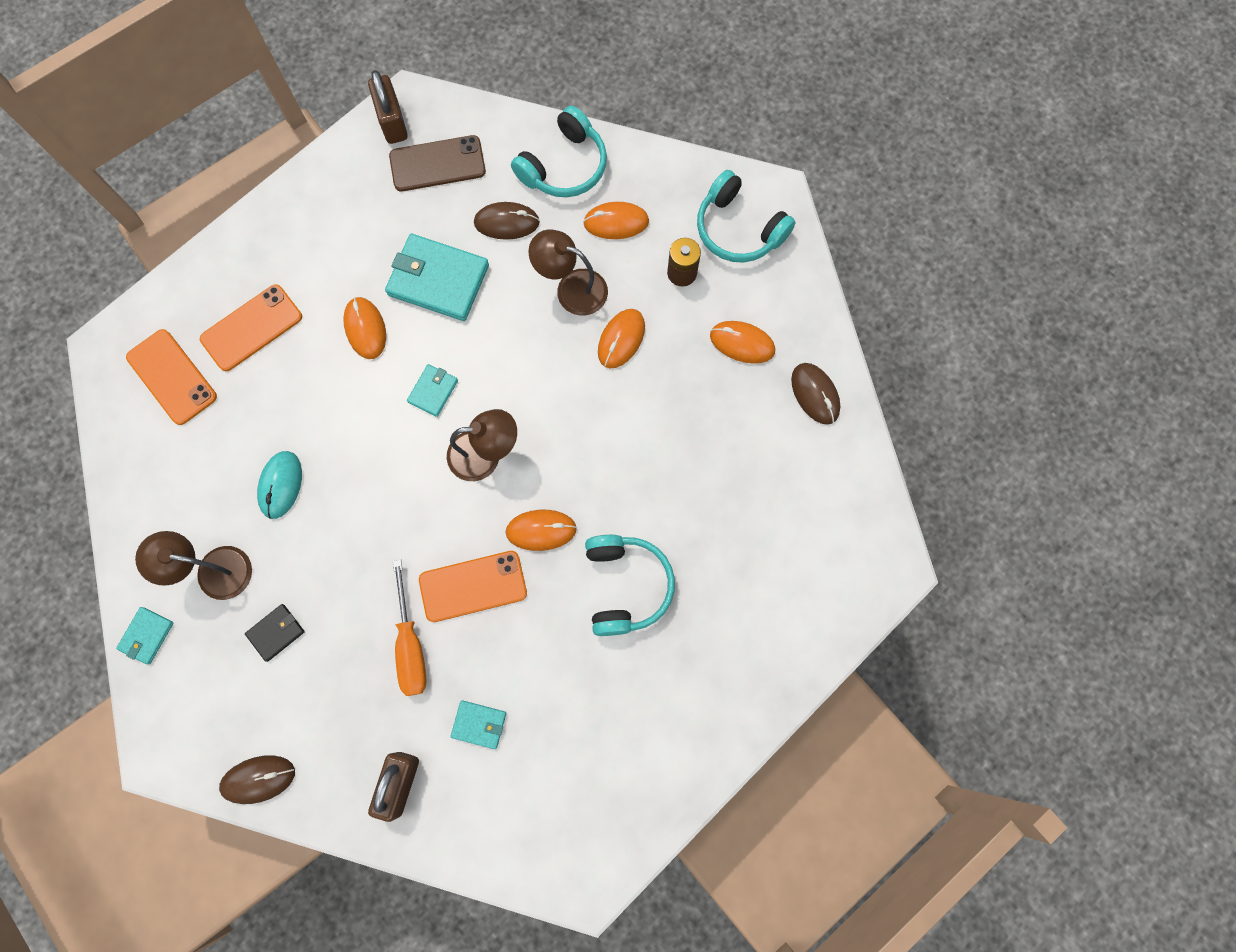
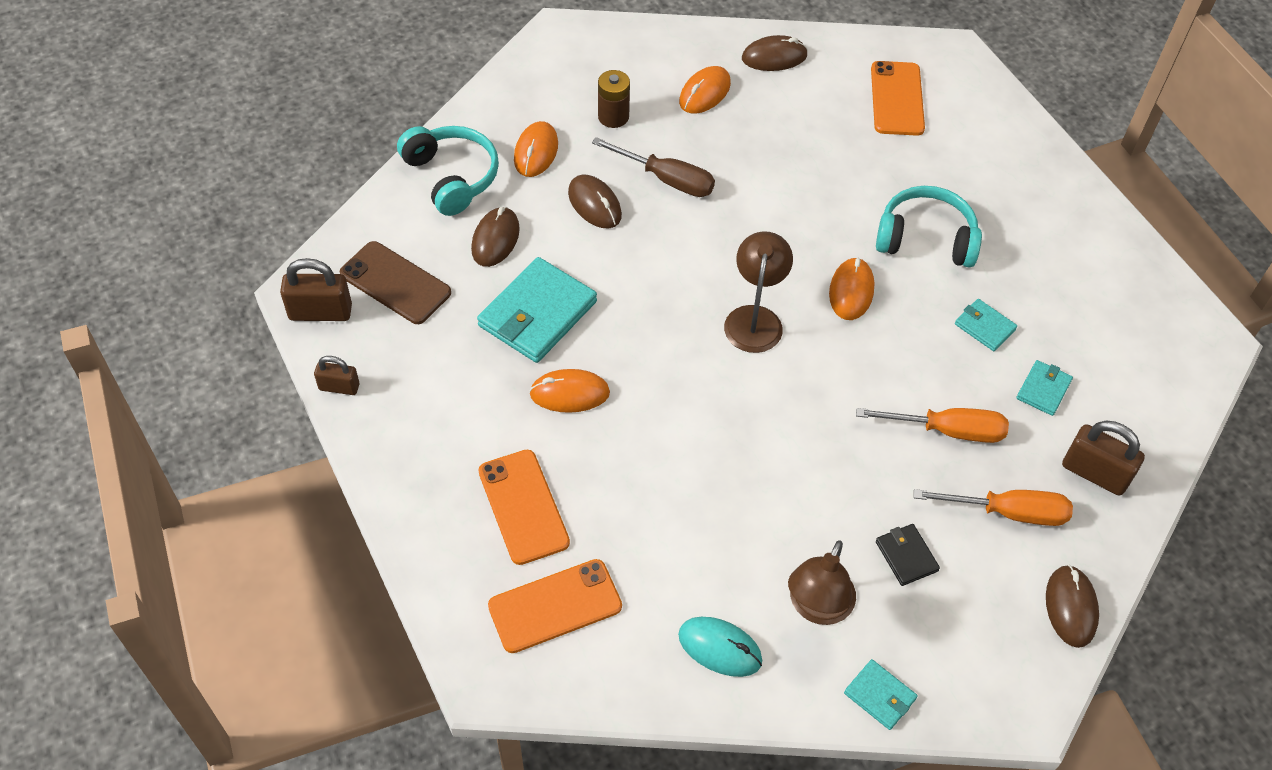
camera: 75 degrees left, 20 degrees down
turquoise mouse [257,451,302,519] -> turquoise mouse moved to [678,617,762,677]
brown phone [389,135,486,191] -> brown phone turned 60 degrees counterclockwise [340,241,451,324]
turquoise wallet [407,364,458,417] -> turquoise wallet moved to [955,299,1017,351]
orange phone [419,551,527,622] -> orange phone moved to [871,61,925,136]
brown lamp [528,229,608,316] -> brown mouse [568,175,622,228]
orange mouse [598,309,645,369] -> brown screwdriver [592,137,715,197]
turquoise headphones [697,170,796,263] -> none
none -> brown padlock [314,356,359,395]
none -> orange screwdriver [914,489,1073,526]

